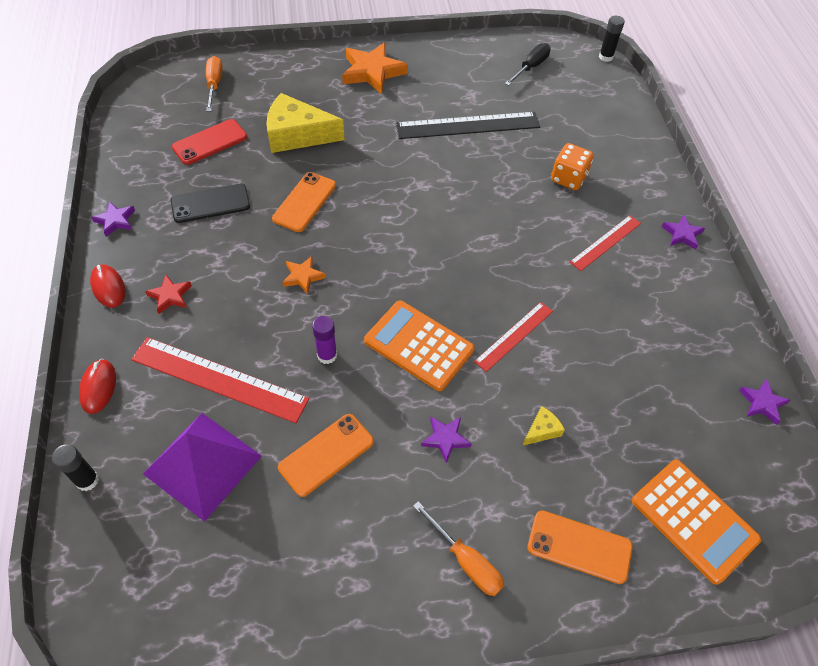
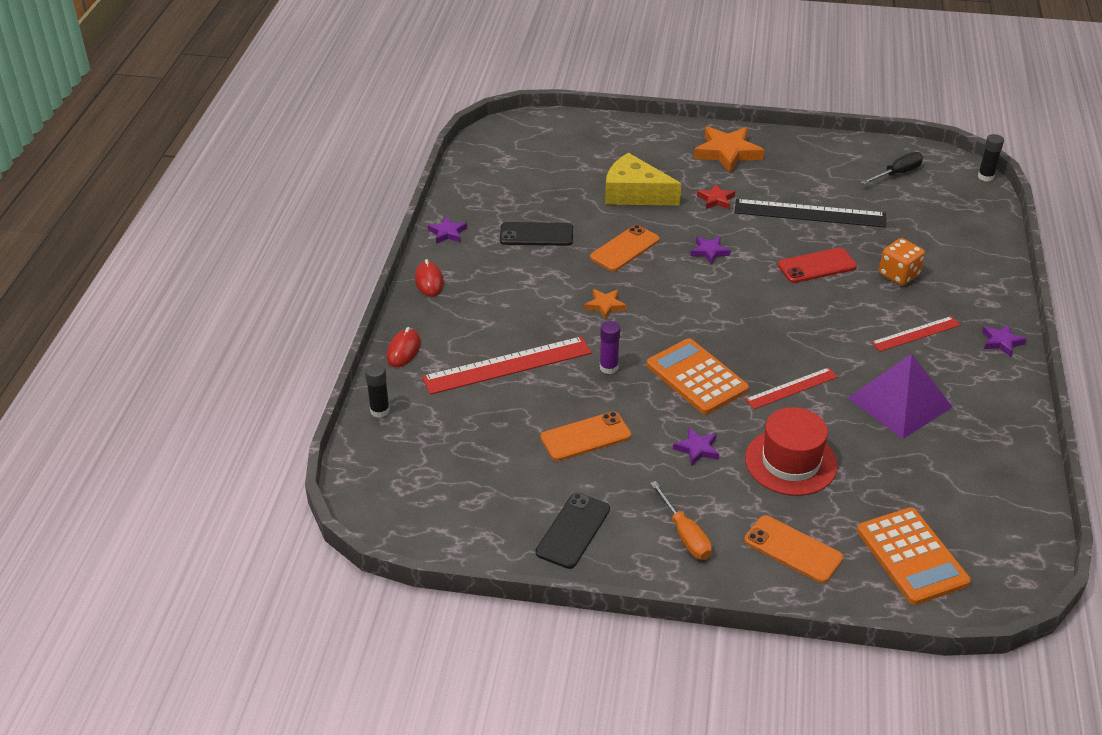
camera: 20 degrees right, 15 degrees down
red ruler [131,337,309,423] -> red ruler turned 60 degrees counterclockwise [422,336,592,395]
purple pyramid [143,413,262,522] -> purple pyramid moved to [848,353,953,439]
red star [145,275,192,314] -> red star moved to [697,183,735,209]
red phone [172,119,247,165] -> red phone moved to [778,248,857,283]
orange screwdriver [206,56,222,112] -> none
yellow cheese [522,406,565,446] -> red hat [745,407,838,496]
purple star [739,380,791,425] -> purple star moved to [690,236,731,264]
none -> black phone [536,493,610,569]

